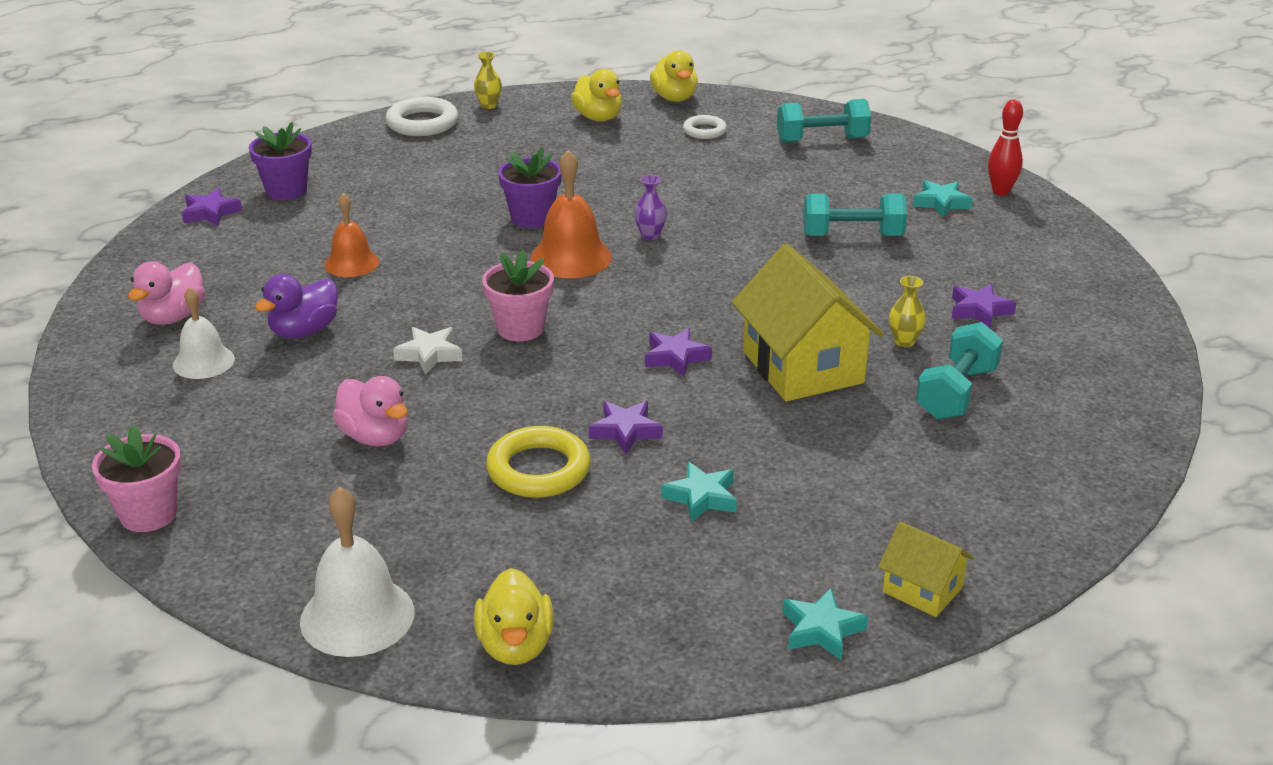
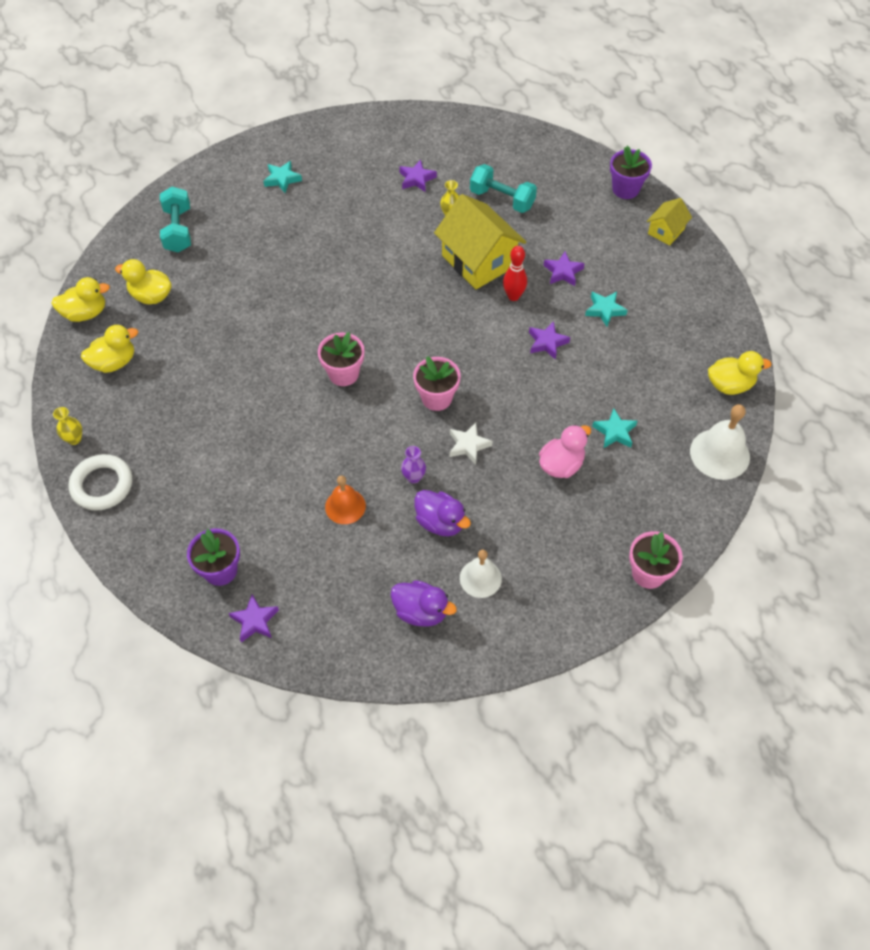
camera: 90 degrees left, 25 degrees up
pink duck [128,261,205,325] -> purple duck [391,580,457,627]
yellow ring [486,426,591,498] -> none
purple flower pot [498,147,562,228] -> purple flower pot moved to [610,146,652,199]
orange bell [530,150,612,278] -> pink flower pot [318,332,364,386]
purple vase [634,175,667,240] -> purple vase moved to [401,446,426,484]
purple star [645,328,712,377] -> purple star moved to [544,252,585,286]
white ring [683,115,727,139] -> yellow duck [115,259,172,304]
yellow house [732,244,884,401] -> yellow house turned 75 degrees clockwise [434,194,526,289]
turquoise star [782,588,868,661] -> turquoise star moved to [592,408,637,448]
turquoise dumbbell [803,193,907,236] -> none
red bowling pin [988,100,1023,196] -> red bowling pin moved to [503,246,527,301]

